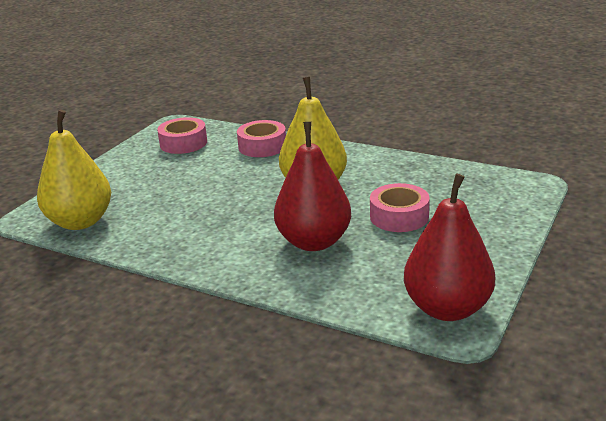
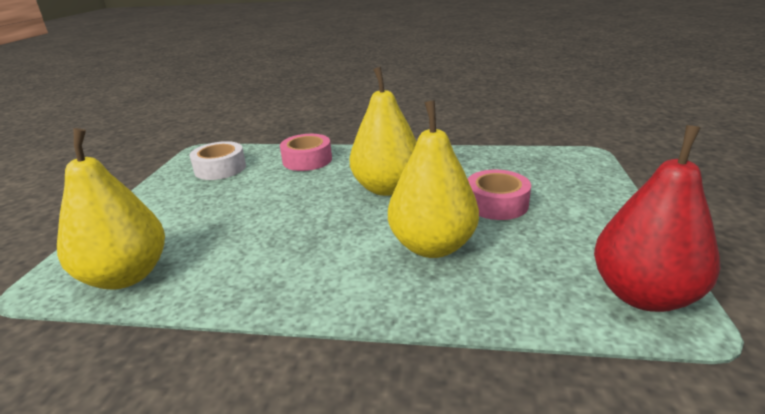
camera: 20 degrees left, 0 degrees up
pink tape [157,117,207,154] -> white tape [189,141,246,180]
red pear [274,122,351,251] -> yellow pear [388,100,479,258]

